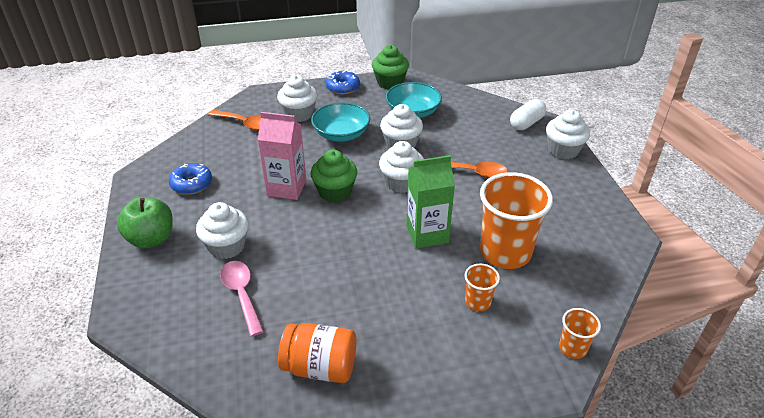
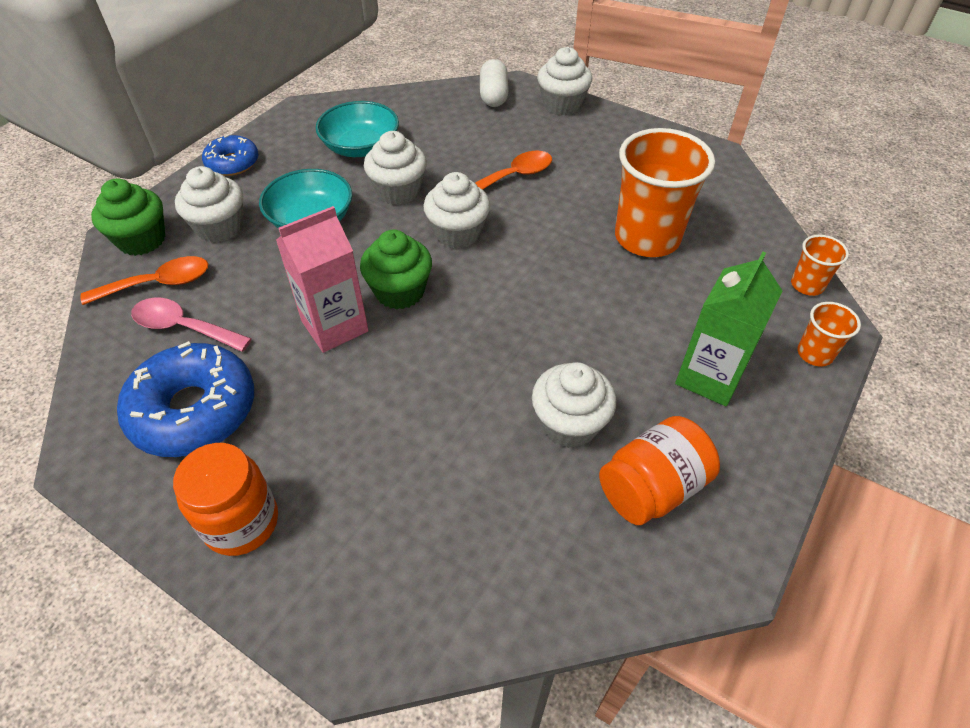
camera: 45 degrees left, 10 degrees up
green apple [117,197,173,249] -> orange jar [173,443,278,556]
blue donut [169,163,212,195] -> blue donut [117,341,254,457], size x1.73
white cupcake [196,202,249,259] -> white cupcake moved to [532,362,616,448]
pink spoon [220,261,264,337] -> pink spoon moved to [131,298,252,352]
green cupcake [372,45,409,89] -> green cupcake moved to [91,178,165,256]
green carton [406,155,455,249] -> green carton moved to [675,252,783,407]
orange cup [465,264,500,311] -> orange cup moved to [797,302,861,367]

